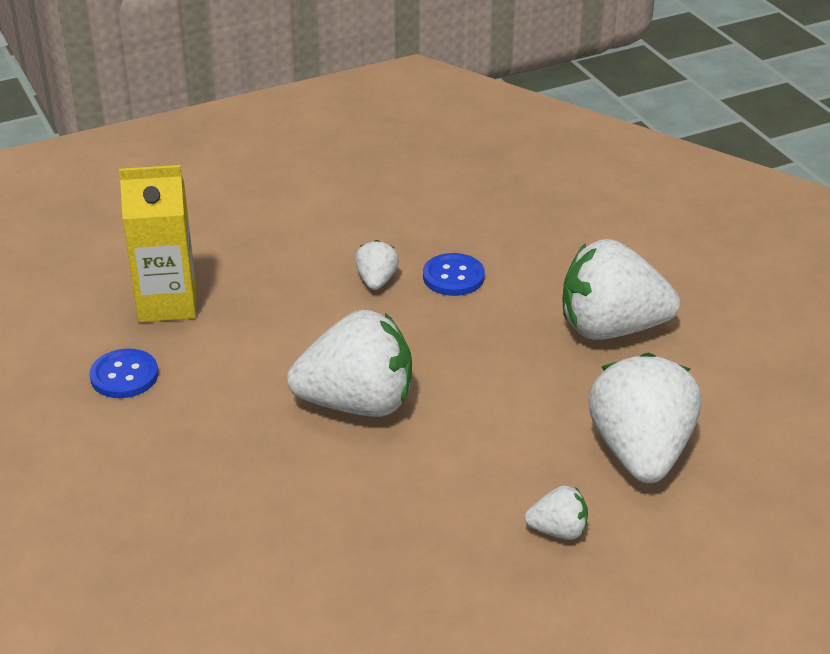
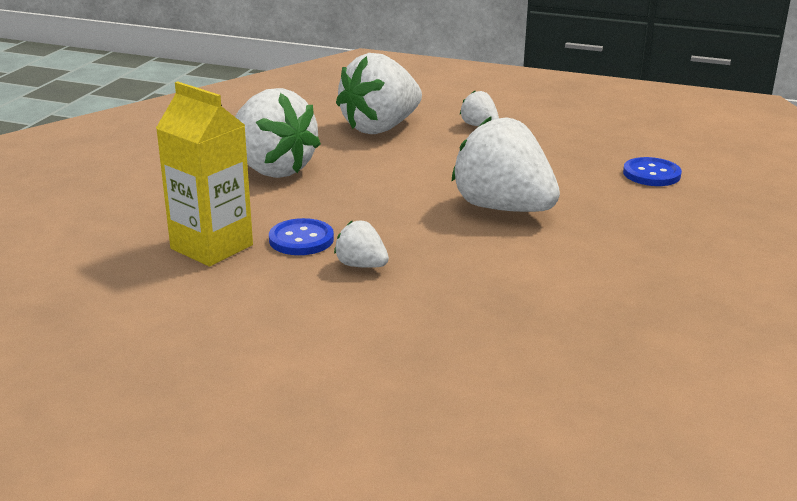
camera: 135 degrees left, 10 degrees down
blue button [90,348,158,398] -> blue button moved to [623,157,682,186]
yellow carton [119,165,196,322] -> yellow carton moved to [156,81,253,266]
white strawberry [355,240,399,290] -> white strawberry turned 75 degrees clockwise [334,221,389,268]

